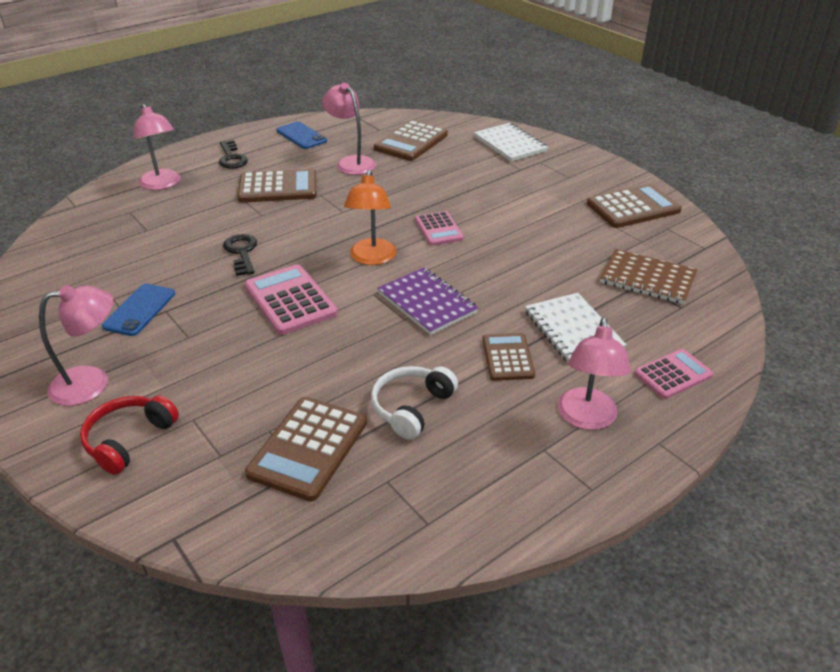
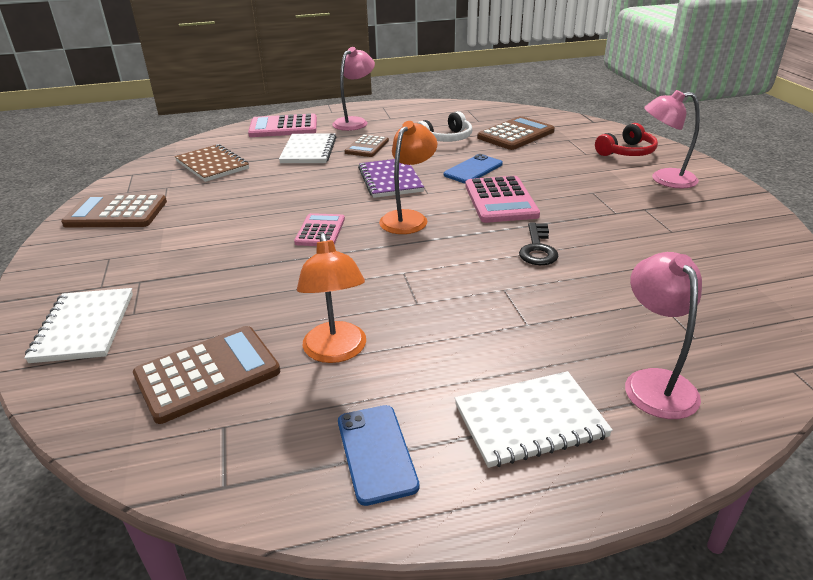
camera: 155 degrees left, 5 degrees down
blue phone [102,284,175,336] -> blue phone moved to [444,154,503,184]
black key [219,140,248,169] -> white notebook [455,371,613,468]
brown calculator [238,169,317,203] -> none
pink lamp [322,83,376,175] -> orange lamp [297,233,366,363]
pink calculator [634,349,714,399] -> pink calculator [248,113,317,137], size x1.57

